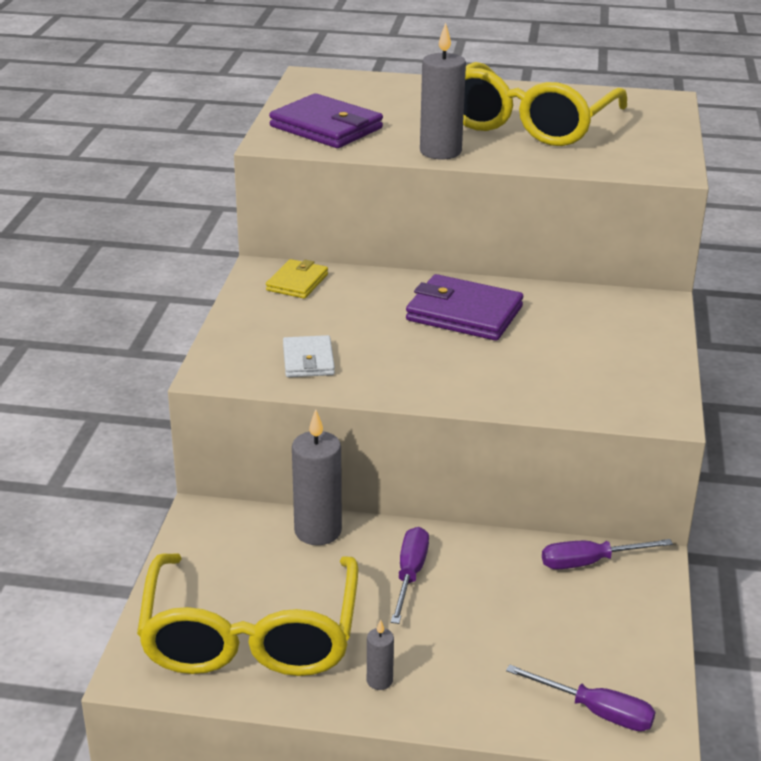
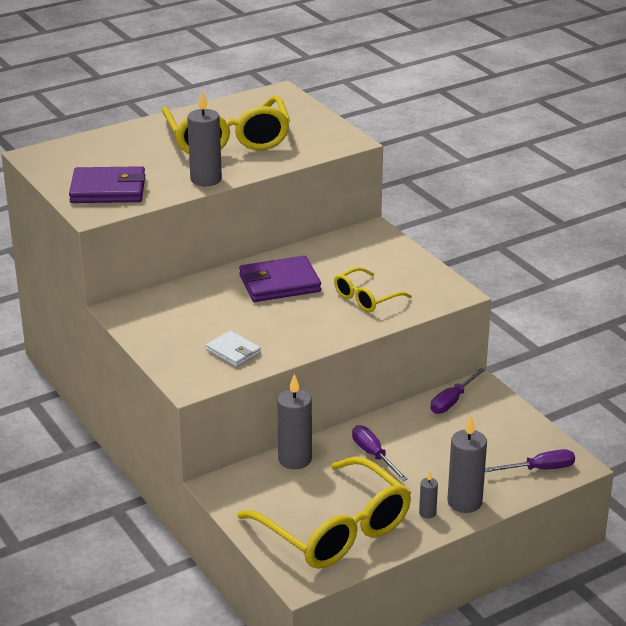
camera: 40 degrees left, 0 degrees up
yellow wallet [266,259,328,299] -> none
none -> yellow glasses [334,267,412,312]
none -> grey candle [447,415,487,513]

